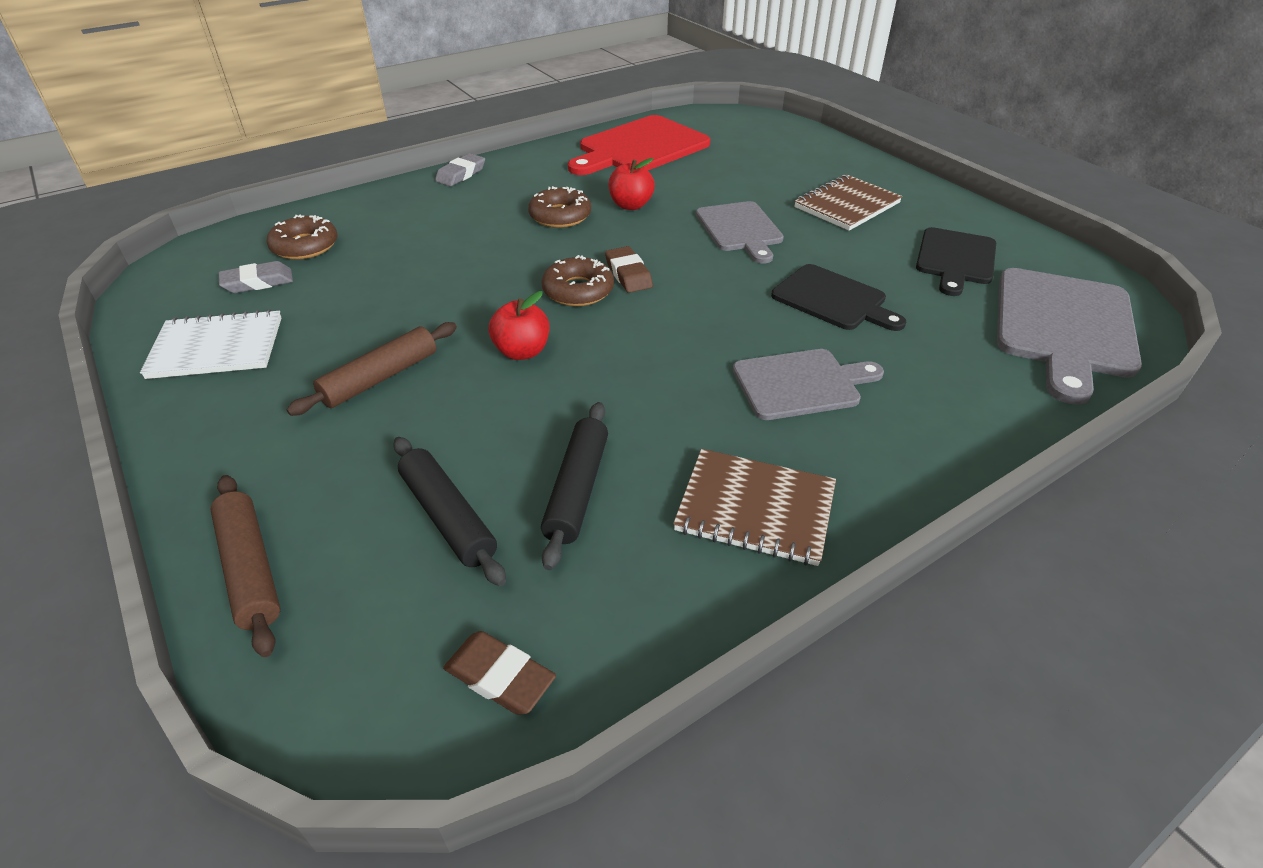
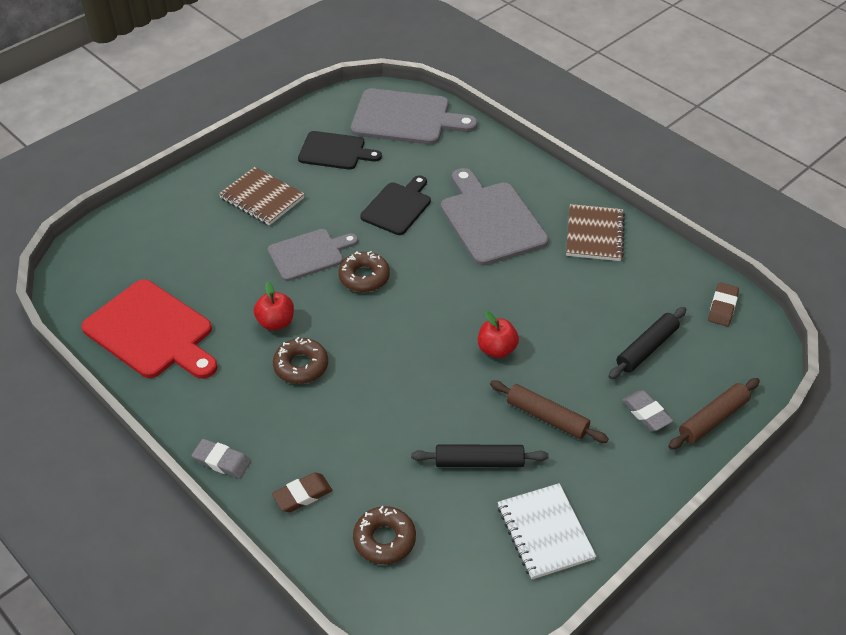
camera: 100 degrees left, 5 degrees up
grey eraser [219,261,293,293] -> grey eraser moved to [622,390,673,431]
black rolling pin [541,402,608,570] -> black rolling pin moved to [411,445,549,467]
brown donut [542,255,614,306] -> brown donut moved to [339,251,390,292]
brown eraser [605,246,653,293] -> brown eraser moved to [272,472,332,512]
grey cutting board [733,349,884,420] -> grey cutting board [441,168,549,266], size x1.56

